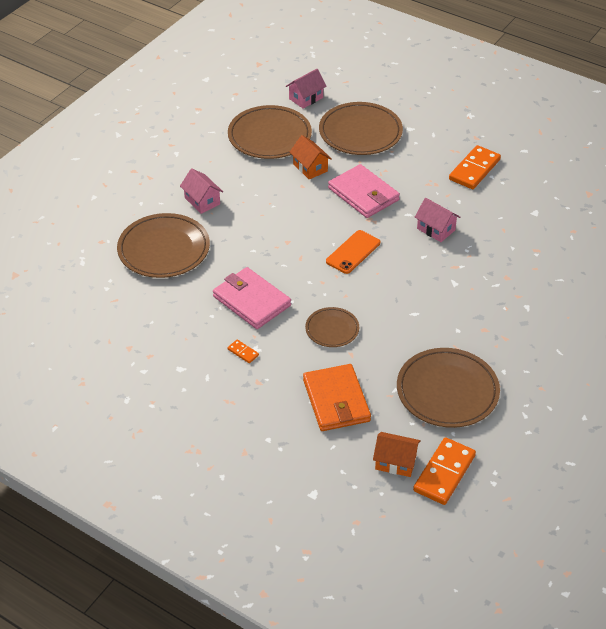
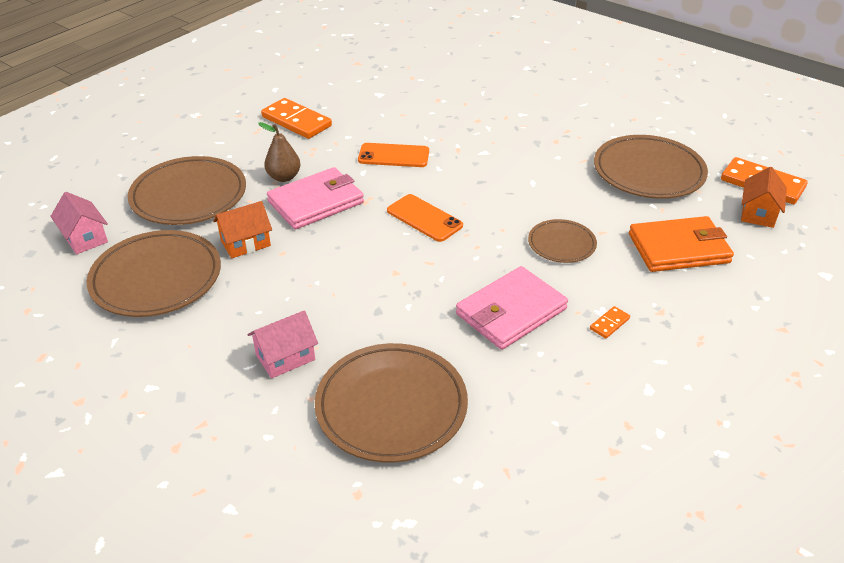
camera: 85 degrees left, 5 degrees down
pink house [415,198,460,242] -> orange phone [358,143,429,167]
none -> brown pear [258,122,301,182]

